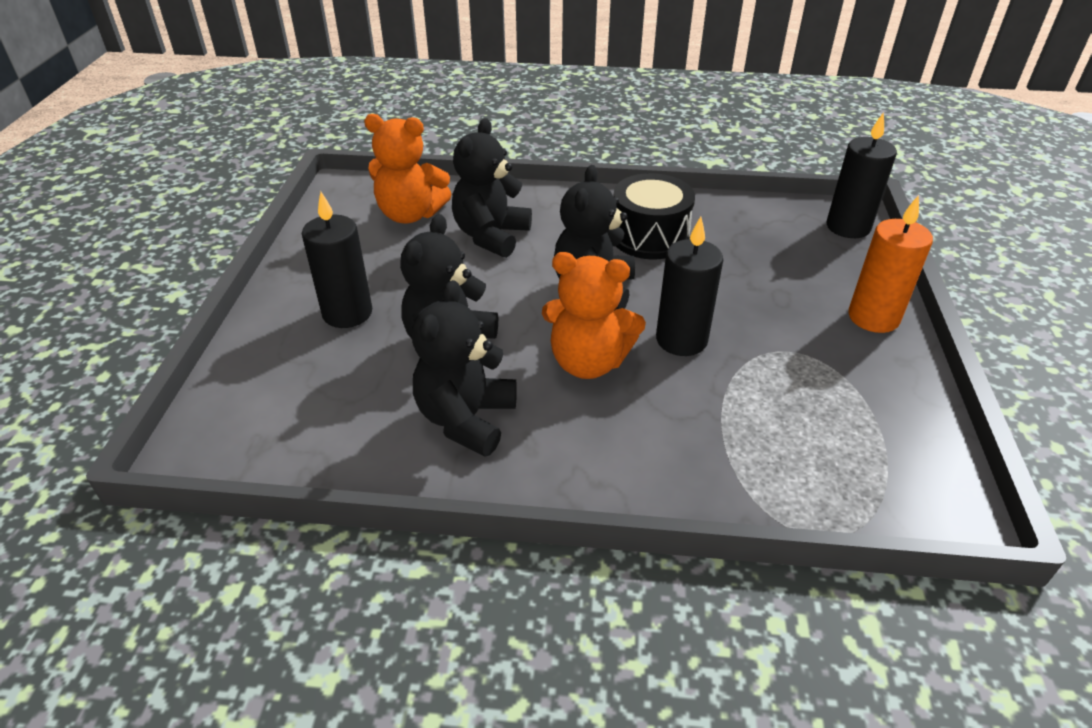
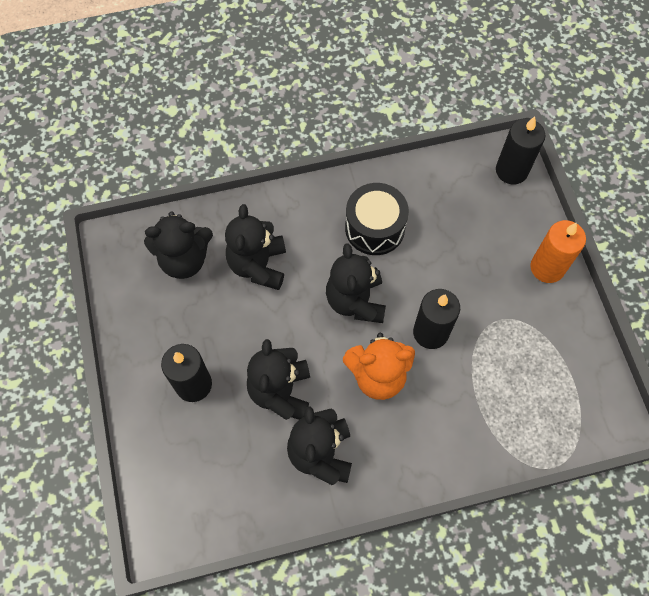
camera: 20 degrees left, 25 degrees up
orange teddy bear [364,114,452,223] -> black teddy bear [144,211,213,279]

